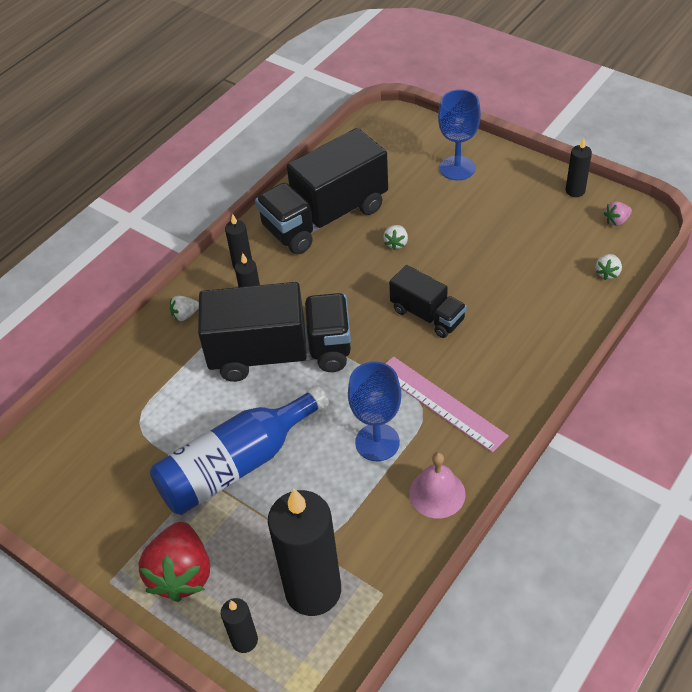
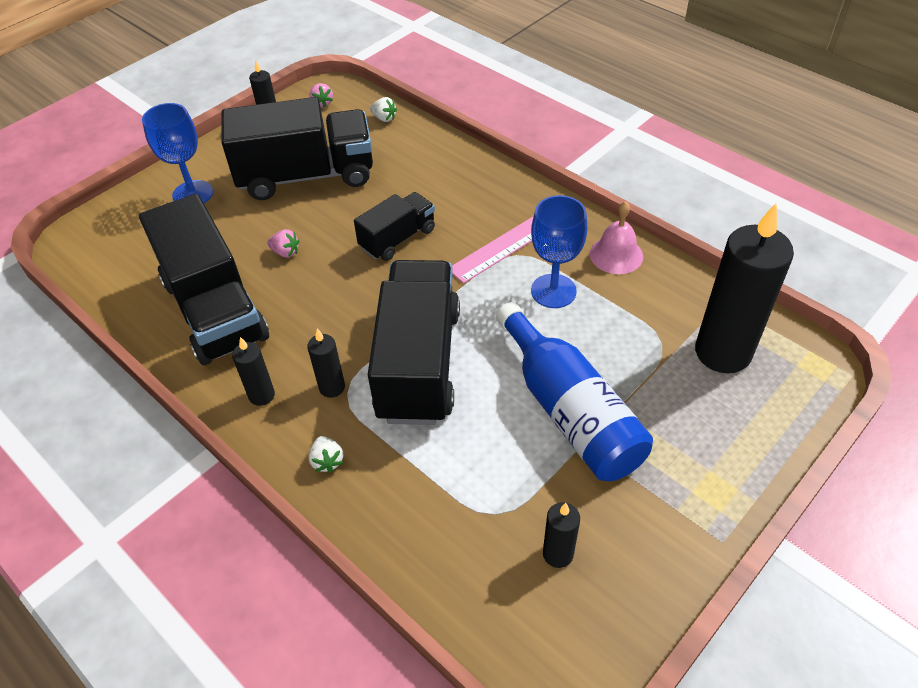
camera: 85 degrees left, 0 degrees up
red strawberry [139,522,210,602] -> none
black candle [221,598,258,653] -> black candle moved to [543,502,580,568]
white strawberry [383,225,408,250] -> pink strawberry [267,229,300,258]
none -> black truck [221,97,373,200]

